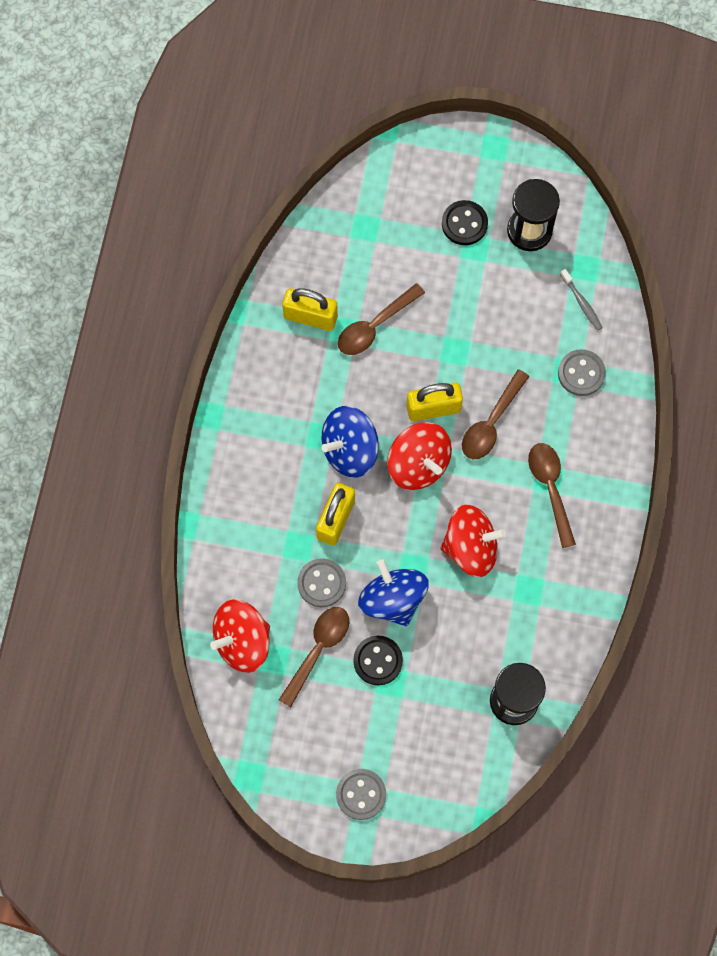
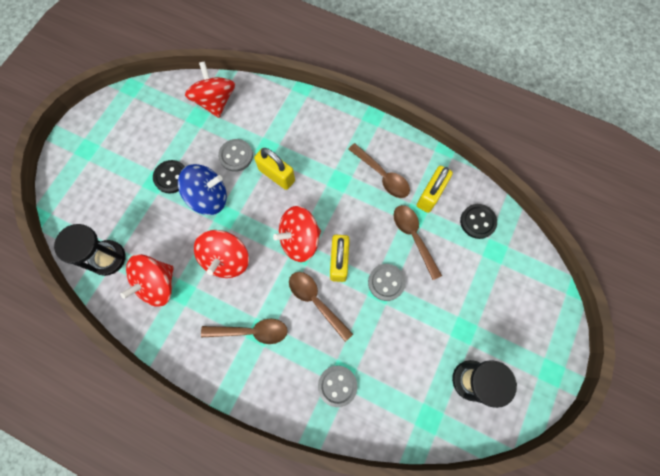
camera: 105 degrees right, 0 degrees up
brown spoon [279,607,349,707] -> brown spoon moved to [348,143,410,198]
blue spinning top [322,406,379,478] -> none
grey button [336,769,386,820] -> grey button moved to [368,264,406,301]
black button [442,200,488,245] -> black button moved to [460,204,497,239]
grey toothbrush [560,269,603,331] -> none
none -> red spinning top [120,254,174,306]

